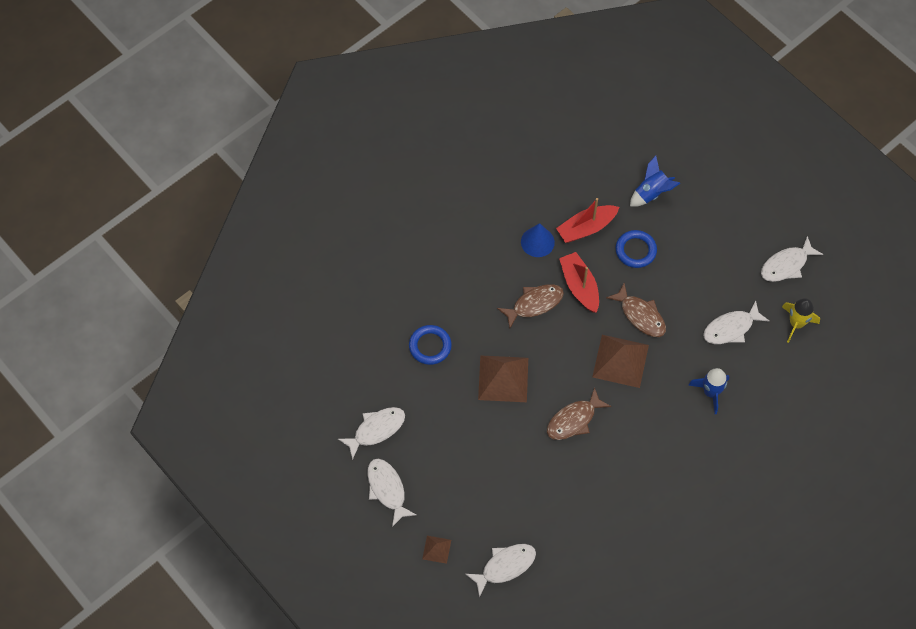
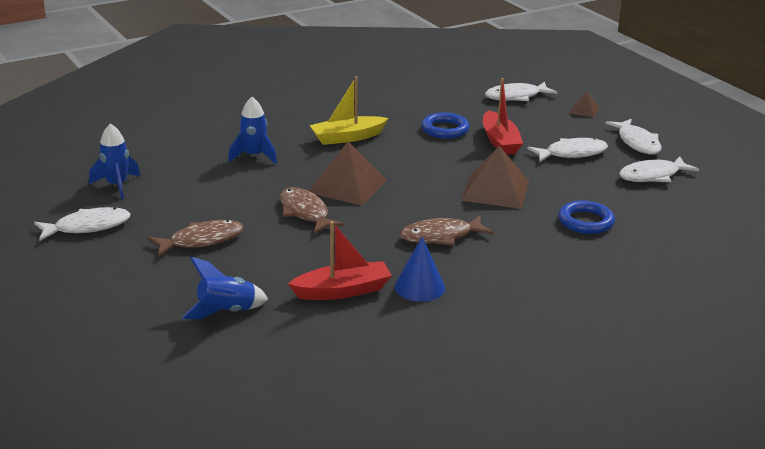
camera: 170 degrees left, 35 degrees down
brown fish [547,387,611,440] -> brown fish moved to [148,220,244,256]
red boat [559,252,599,313] -> red boat moved to [483,78,523,155]
blue ring [615,230,657,268] -> blue ring moved to [421,113,470,139]
white fish [703,301,769,344] -> white fish moved to [527,138,608,162]
yellow rocket [782,298,820,343] -> blue rocket [89,123,140,199]
none -> yellow boat [309,76,388,145]

